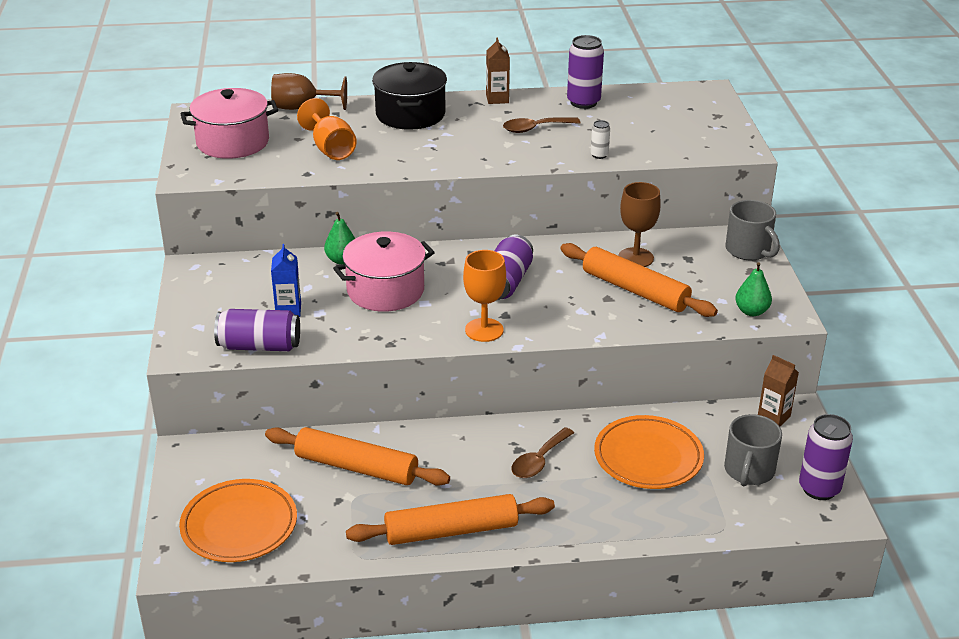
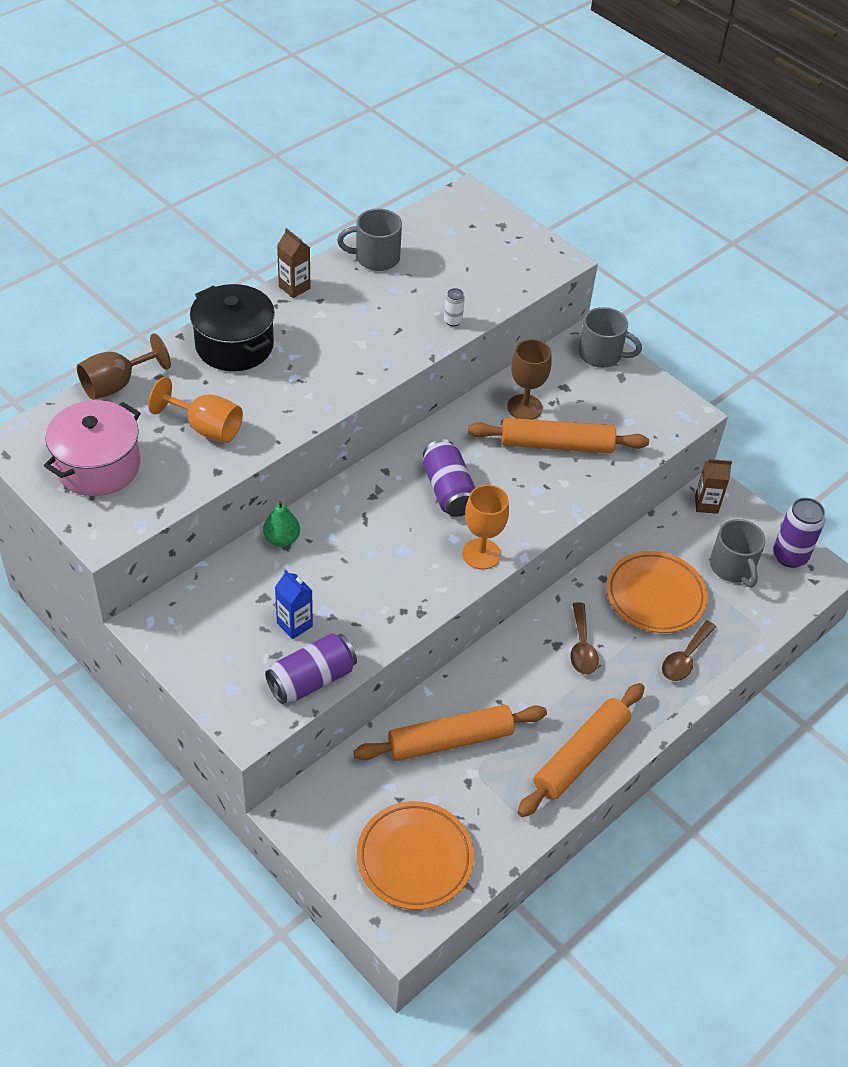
camera: 40 degrees left, 15 degrees up
pink pot [333,232,435,312] -> none
brown spoon [503,117,580,133] -> brown spoon moved to [662,620,716,681]
purple can [567,35,604,109] -> grey mug [337,209,402,271]
green pear [735,262,772,316] -> none

